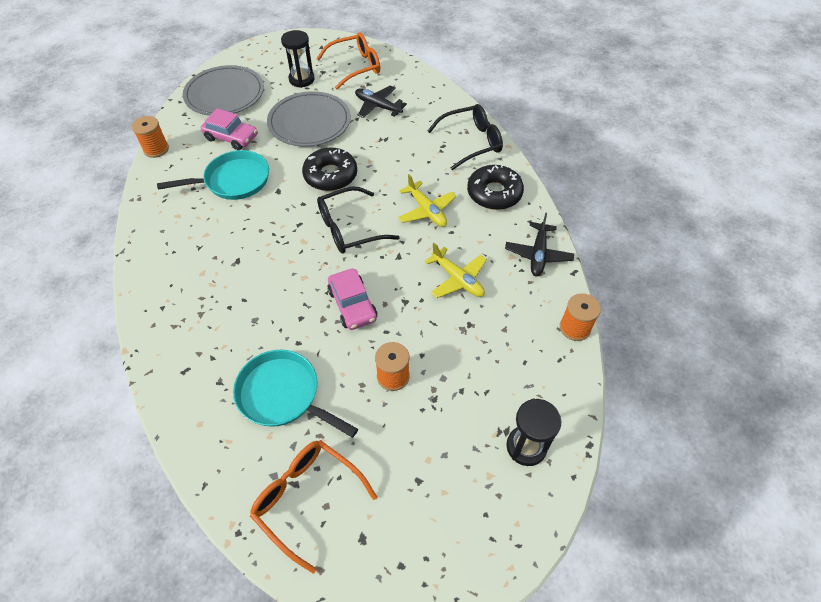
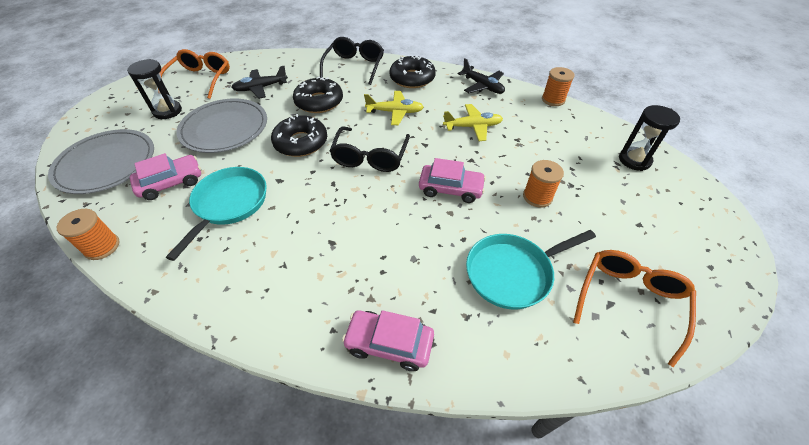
camera: 55 degrees left, 5 degrees down
orange glasses [250,440,377,574] -> orange glasses turned 135 degrees clockwise [573,250,696,367]
none -> black donut [293,76,343,113]
none -> pink car [342,310,434,371]

